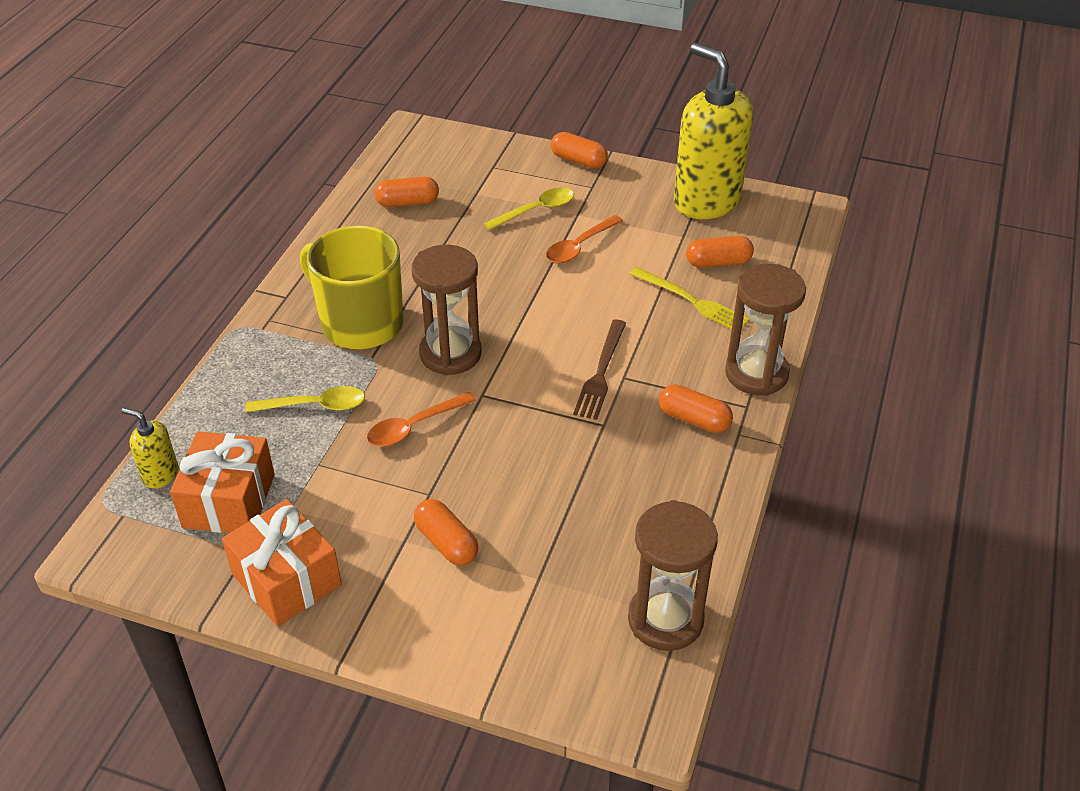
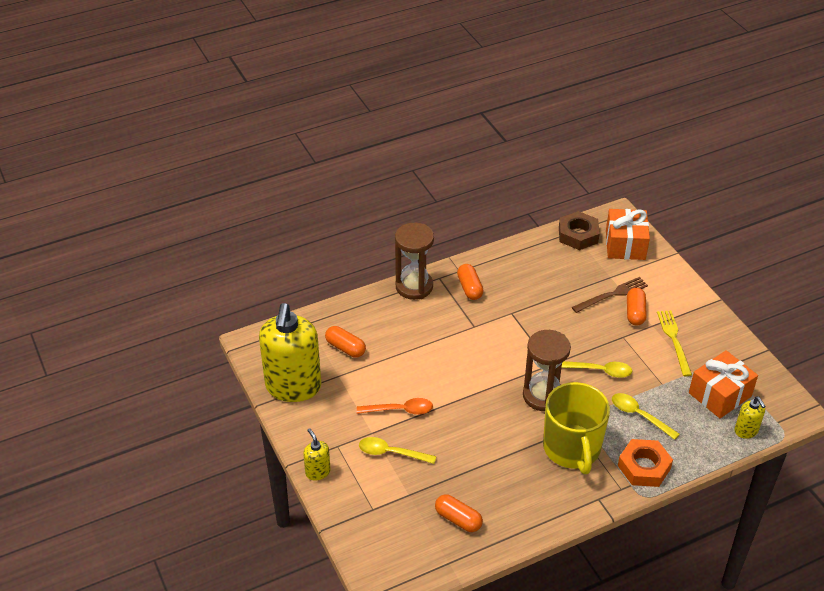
camera: 135 degrees left, 0 degrees up
orange gift [222,499,342,626] -> orange gift moved to [606,209,650,260]
orange spoon [367,392,476,447] -> yellow spoon [562,361,633,378]
orange capsule [551,132,608,169] -> yellow soap dispenser [303,428,331,481]
brown fork [573,320,626,420] -> brown fork moved to [572,277,648,313]
brown hourglass [628,500,718,651] -> brown nut [559,211,600,250]
yellow fork [629,267,750,330] -> yellow fork moved to [657,310,692,376]
none -> orange nut [618,439,673,487]

